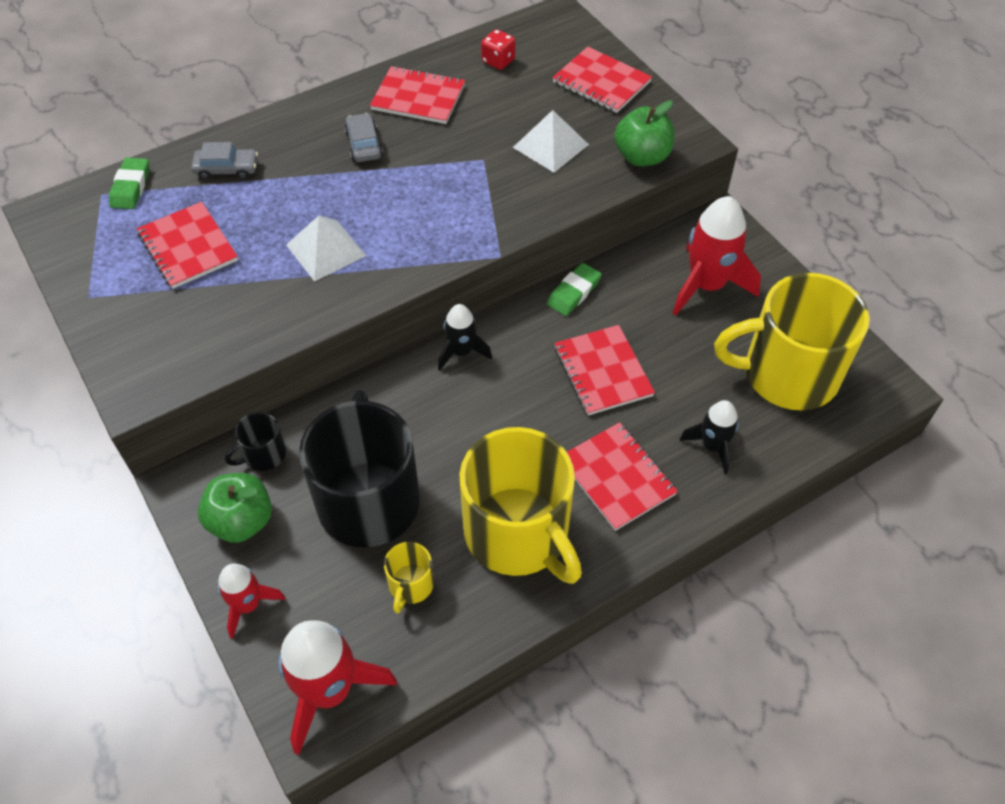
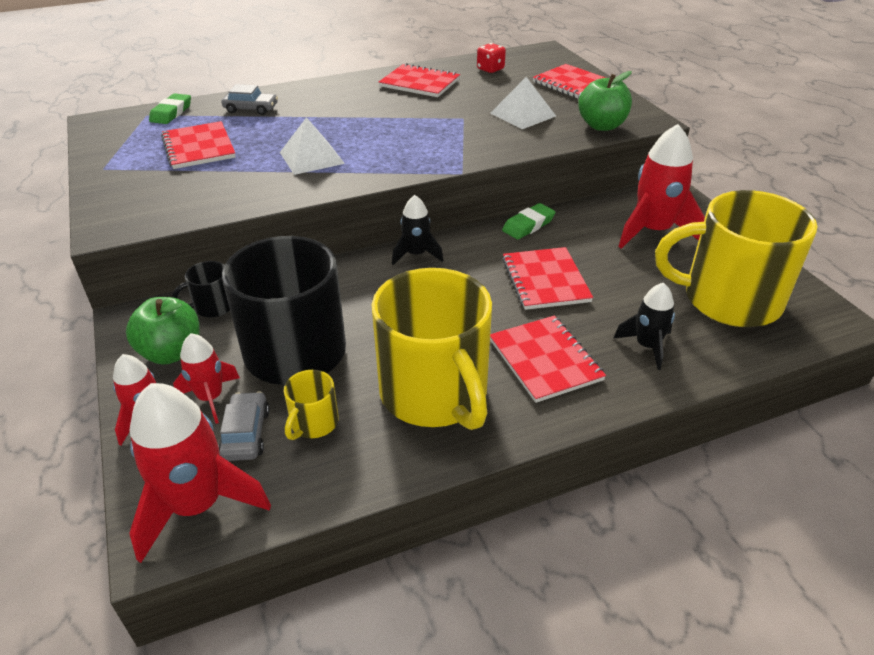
camera: 10 degrees right, 15 degrees down
grey car [344,113,383,162] -> grey car moved to [218,391,269,461]
none -> red rocket [173,333,240,424]

